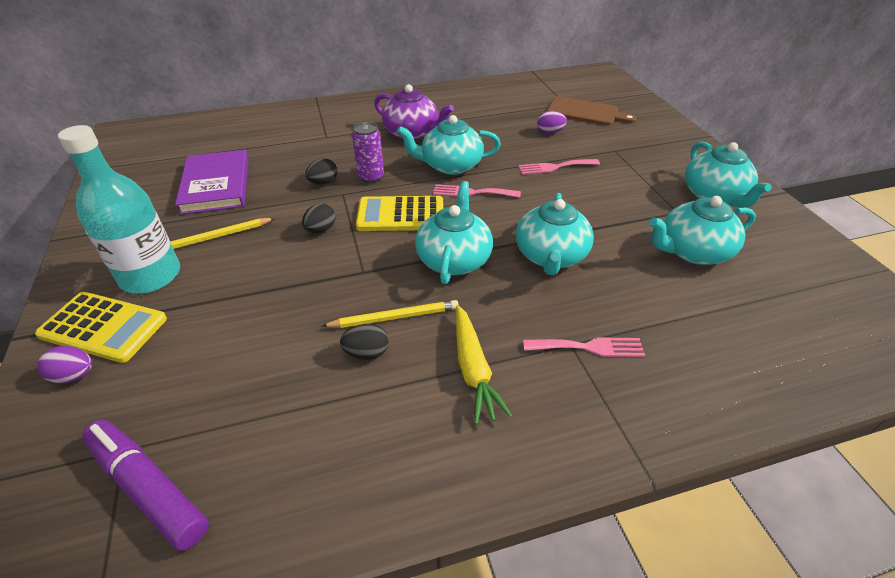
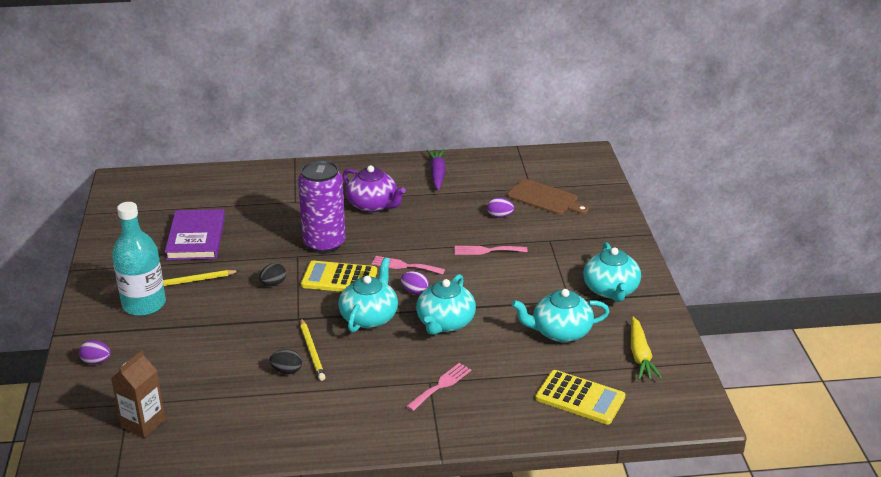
camera: 10 degrees right, 10 degrees down
yellow calculator [35,292,167,363] -> yellow calculator moved to [535,370,626,425]
purple marker [83,420,209,551] -> brown carton [111,351,165,438]
black egg [305,158,337,185] -> none
yellow pencil [322,300,459,328] -> yellow pencil turned 75 degrees clockwise [300,318,325,381]
purple can [352,122,384,183] -> purple can [298,160,346,253], size x1.87
turquoise teapot [397,115,501,175] -> none
yellow carrot [456,305,512,424] -> yellow carrot moved to [631,317,662,380]
pink fork [523,337,645,357] -> pink fork turned 60 degrees counterclockwise [406,363,471,411]
none -> purple egg [401,271,429,295]
none -> purple carrot [427,149,446,190]

